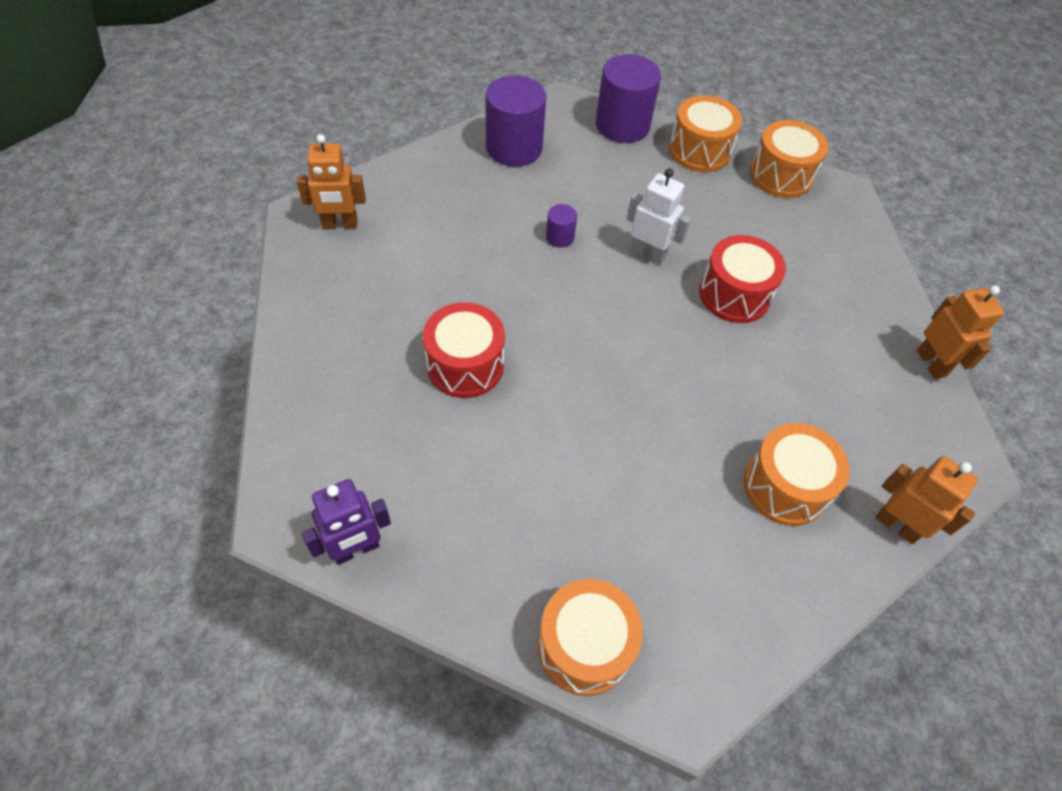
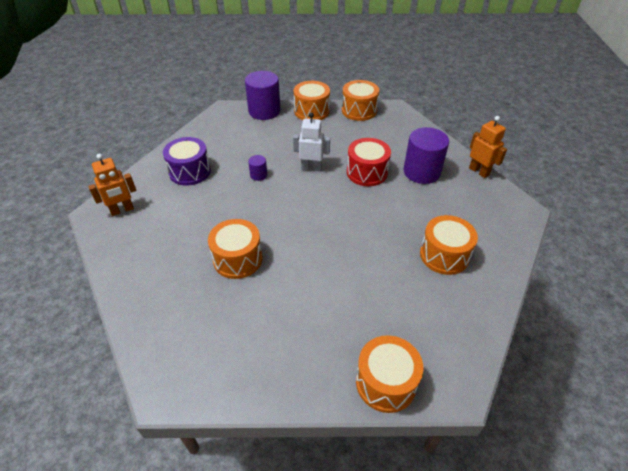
camera: 20 degrees left, 10 degrees down
purple robot [302,479,391,565] -> none
red drum [423,302,505,398] -> orange drum [208,219,262,279]
purple cylinder [486,75,546,167] -> purple cylinder moved to [404,127,449,184]
orange robot [876,456,978,544] -> none
none -> purple drum [163,137,211,186]

